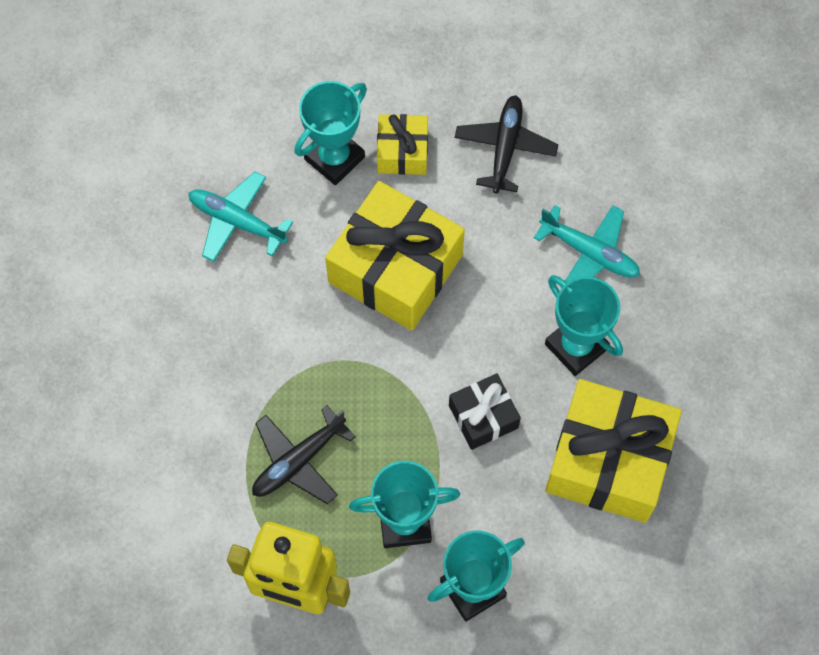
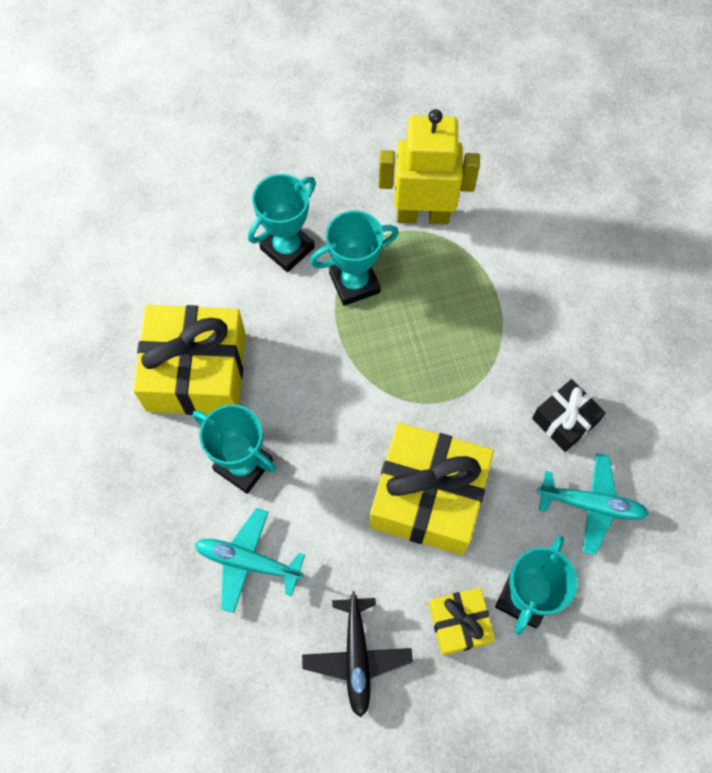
camera: 165 degrees right, 0 degrees up
black plane [252,405,356,504] -> none
black gift [449,373,521,450] -> black gift moved to [532,379,606,452]

